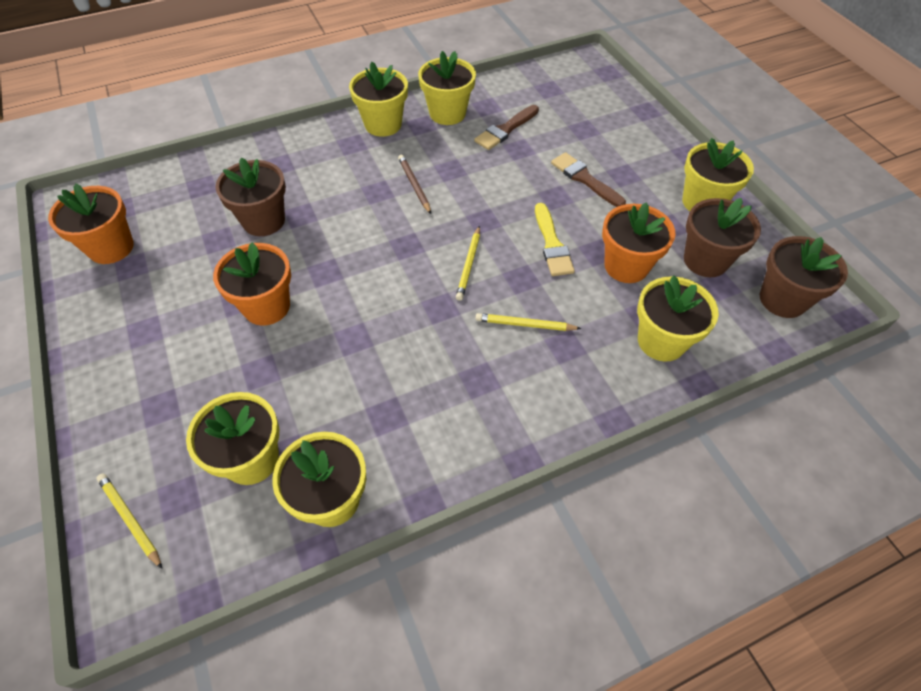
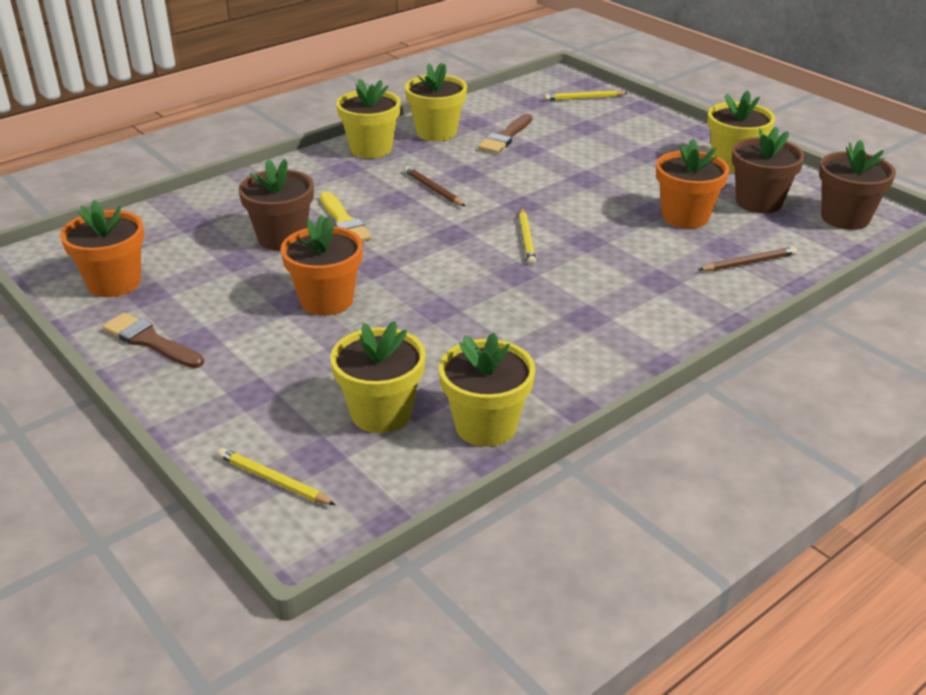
camera: 15 degrees left, 20 degrees down
yellow pencil [476,313,582,331] -> yellow pencil moved to [545,90,627,101]
yellow brush [535,203,575,276] -> yellow brush moved to [320,191,372,242]
brown brush [551,152,626,207] -> brown brush moved to [102,313,204,368]
yellow flower pot [637,275,719,361] -> brown pencil [698,247,797,271]

